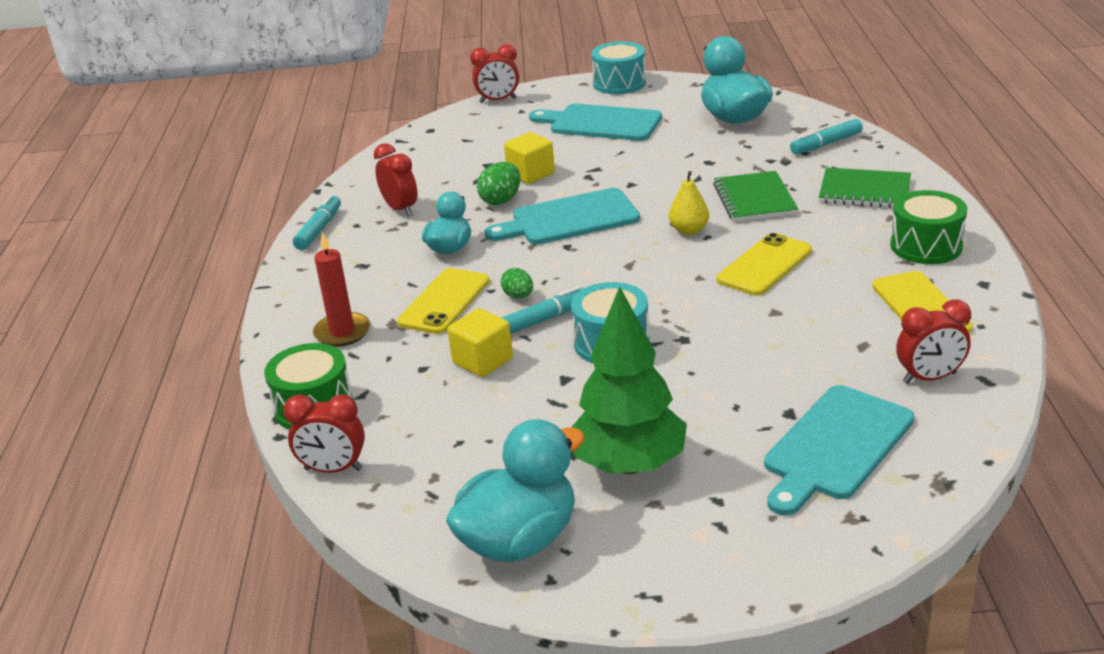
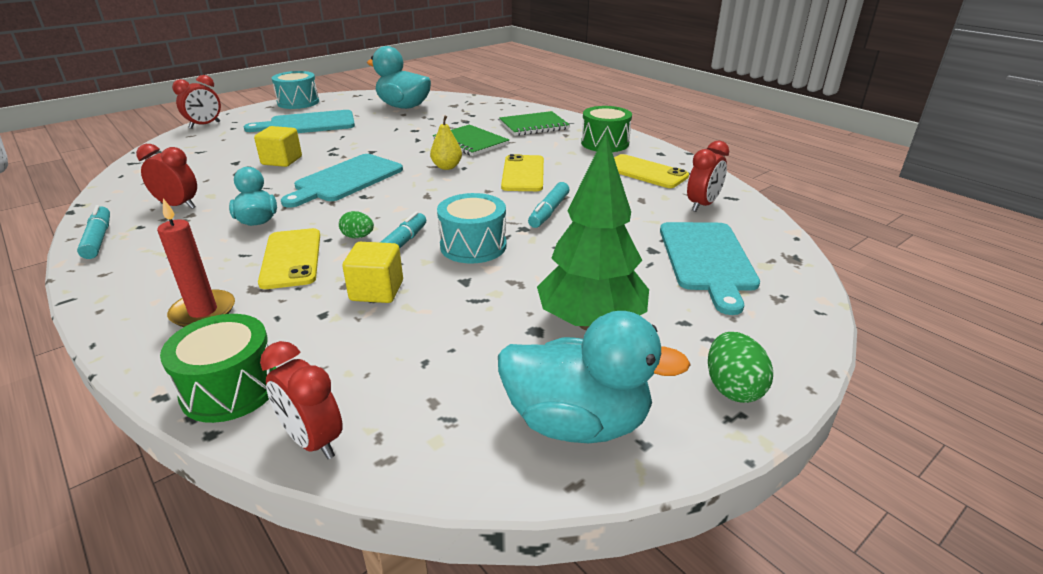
camera: 40 degrees left, 0 degrees up
red clock [283,395,365,473] -> red clock turned 75 degrees clockwise [260,341,343,459]
turquoise duck [446,419,585,562] -> turquoise duck turned 90 degrees clockwise [498,311,691,443]
green egg [477,162,521,205] -> green egg moved to [708,332,773,403]
turquoise marker [790,119,863,154] -> turquoise marker moved to [528,182,569,228]

